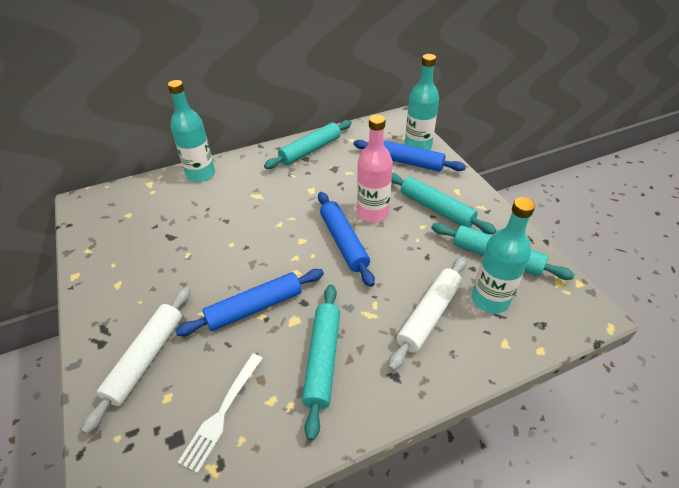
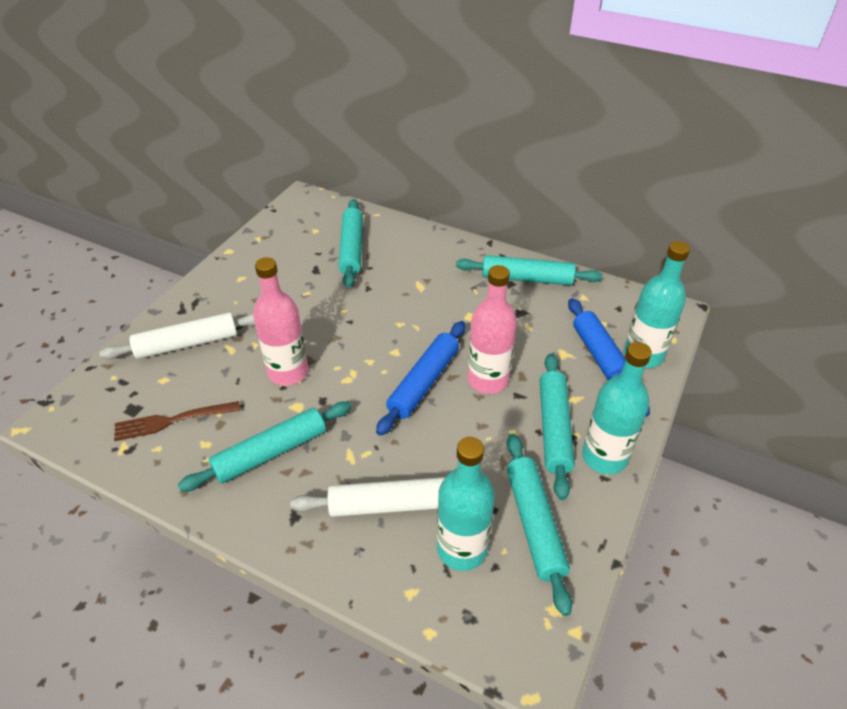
camera: 50 degrees right, 0 degrees up
turquoise bottle [168,80,215,182] -> turquoise bottle moved to [582,342,652,475]
blue rolling pin [175,269,324,336] -> pink bottle [253,257,308,386]
white fork [178,353,263,473] -> brown fork [114,401,240,441]
none -> turquoise rolling pin [338,199,363,288]

